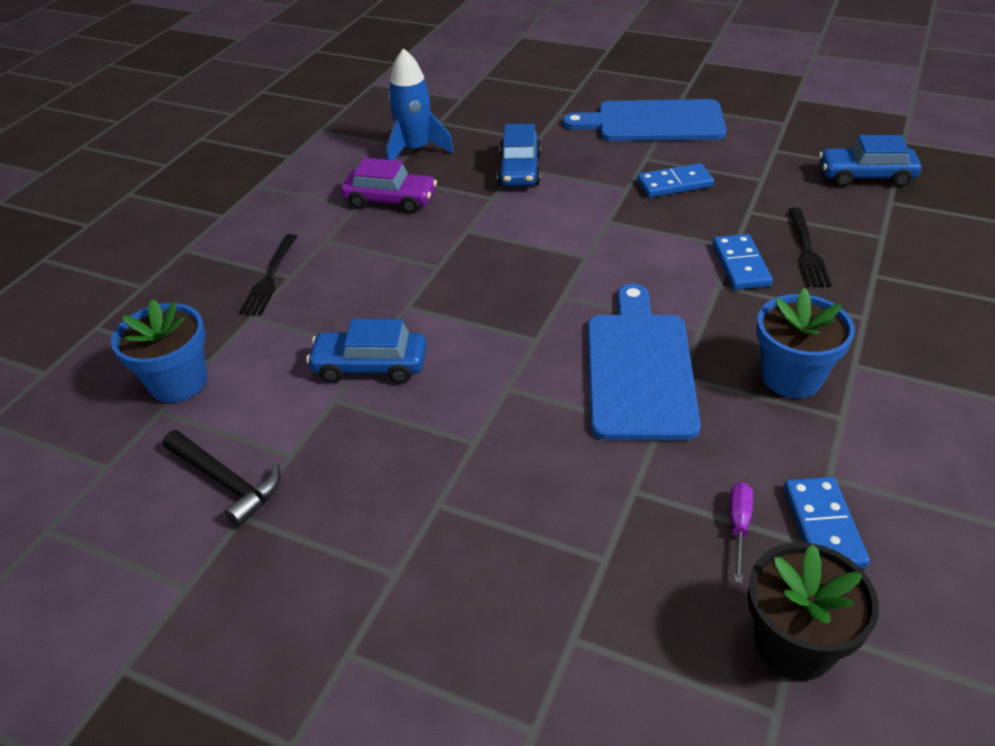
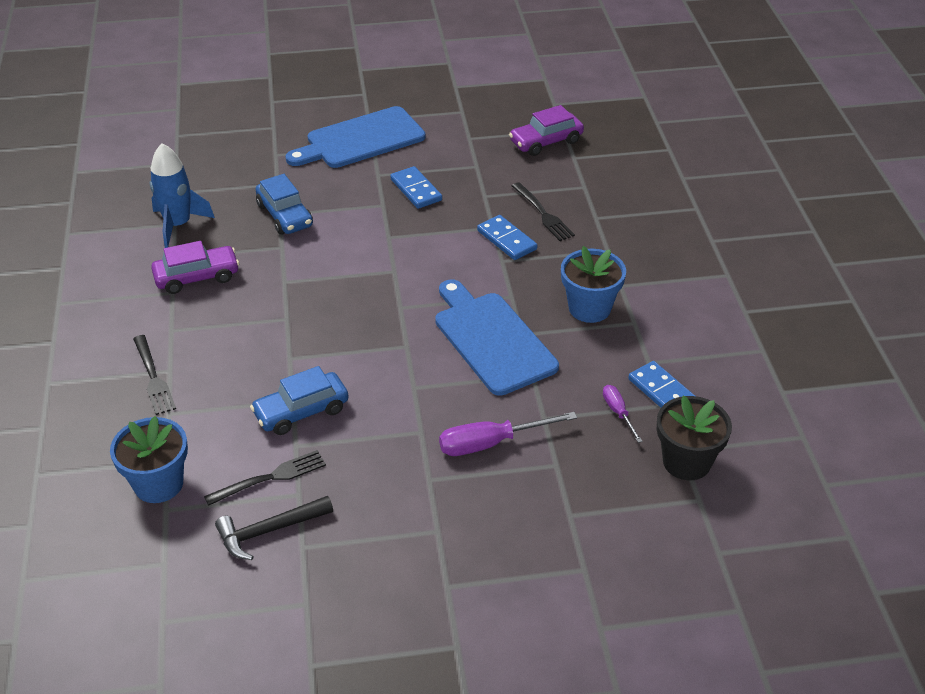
camera: 35 degrees left, 0 degrees up
black hammer [163,430,281,527] -> black hammer turned 150 degrees clockwise [215,496,333,560]
blue domino [637,163,714,197] -> blue domino turned 75 degrees counterclockwise [390,166,442,209]
blue car [819,135,921,187] -> purple car [509,105,584,156]
none -> black fork [204,450,326,506]
none -> purple screwdriver [439,412,577,456]

